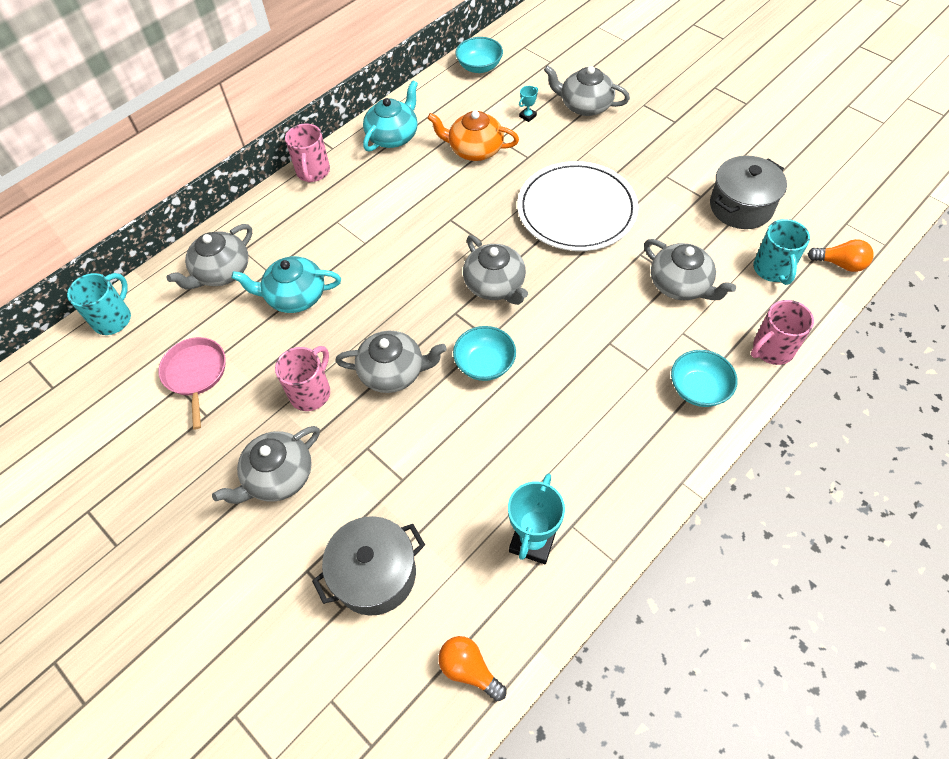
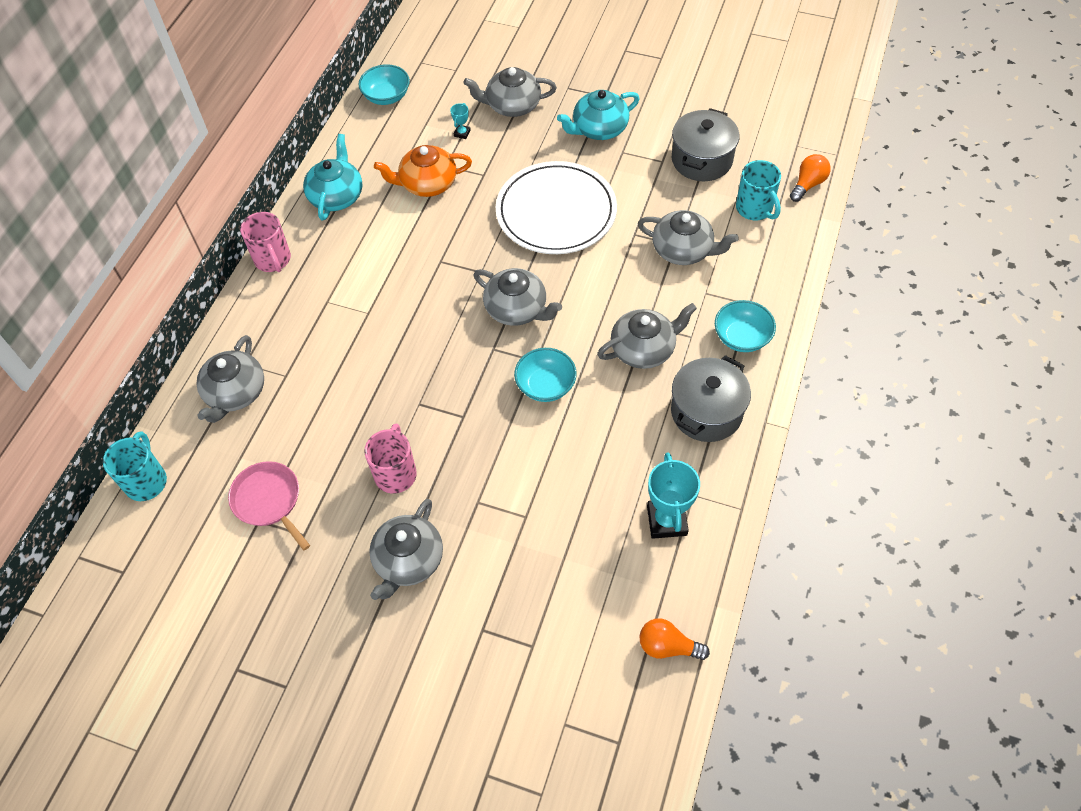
camera: 25 degrees left, 0 degrees up
turquoise teapot [231,256,341,313] -> turquoise teapot moved to [557,90,640,140]
grey pot [312,516,425,616] -> grey pot moved to [671,355,751,442]
grey teapot [335,331,447,393] -> grey teapot moved to [597,303,697,369]
pink mug [751,300,814,365] -> none
orange light bulb [808,239,874,272] -> orange light bulb turned 45 degrees counterclockwise [790,154,831,202]

